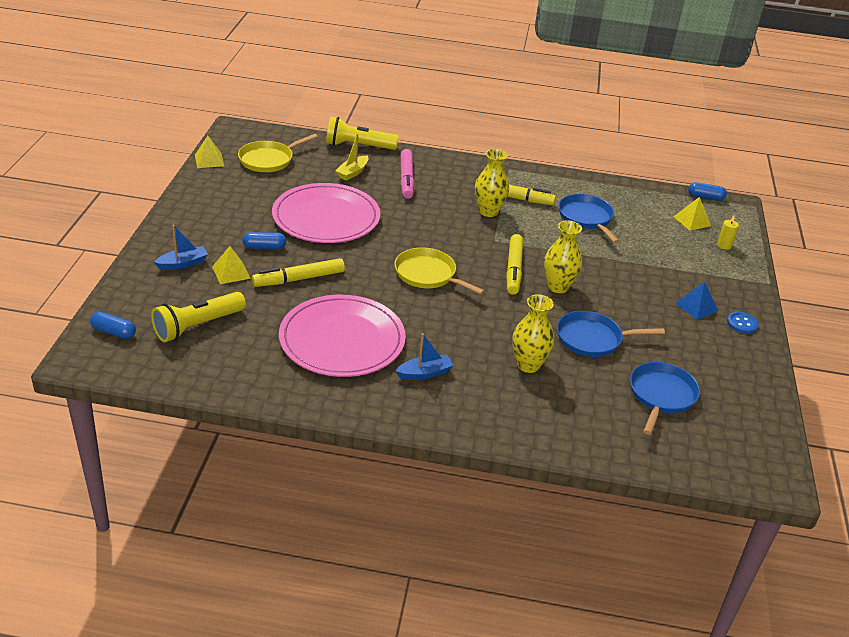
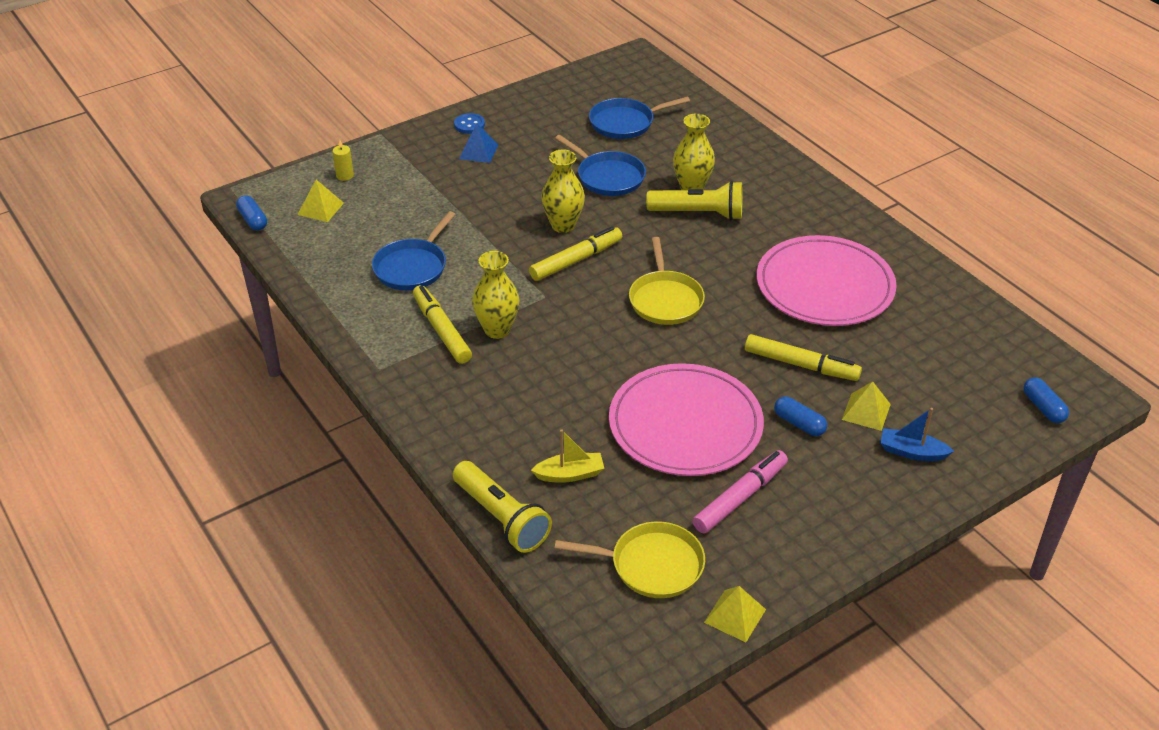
camera: 130 degrees left, 5 degrees up
yellow flashlight [151,292,246,342] -> yellow flashlight moved to [646,181,742,220]
blue boat [396,333,454,380] -> none
pink marker [400,149,414,199] -> pink marker moved to [693,450,788,534]

